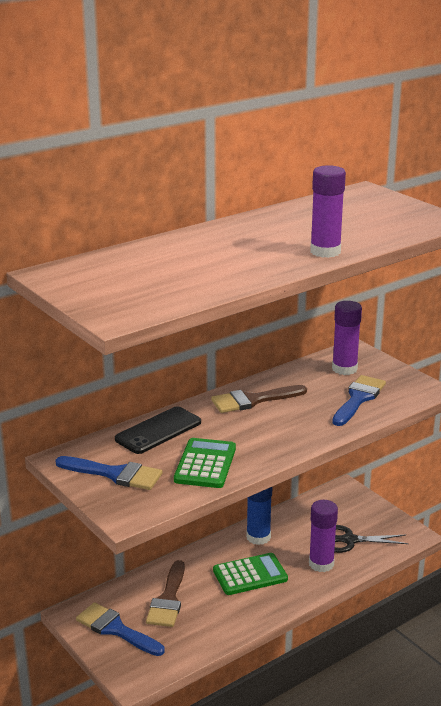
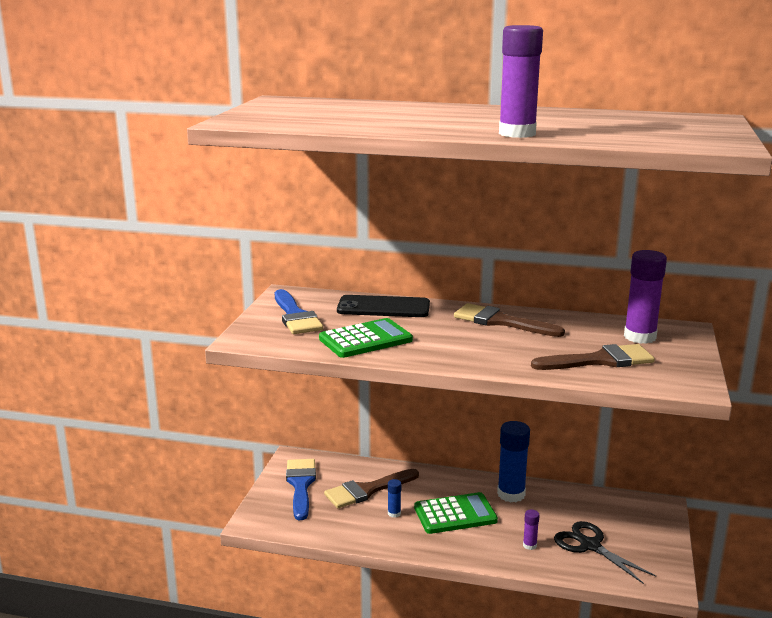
camera: 50 degrees right, 5 degrees down
green calculator [213,553,288,595] -> green calculator turned 45 degrees counterclockwise [414,492,498,534]
purple glue stick [309,500,338,572] -> purple glue stick [523,510,540,550], size x0.46
blue brush [332,375,386,426] -> brown brush [531,344,655,370]
none -> blue glue stick [388,479,401,518]

